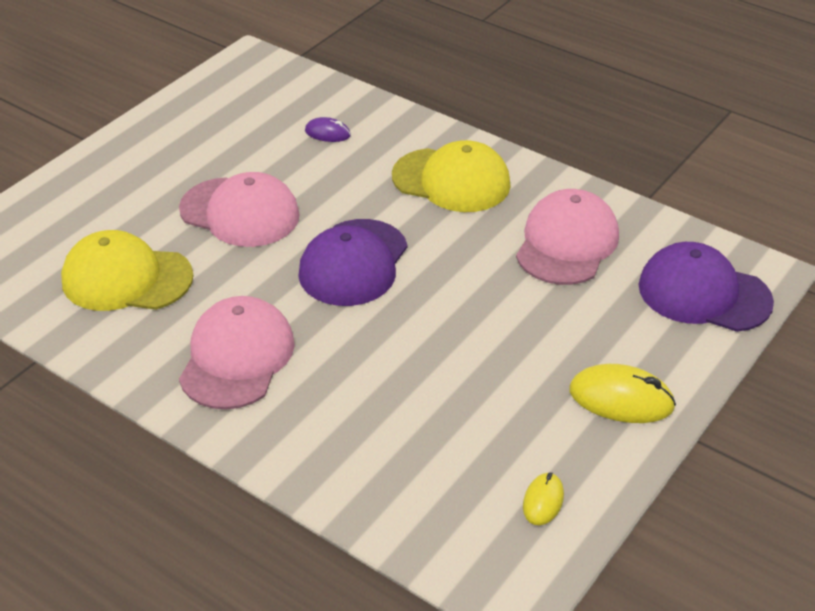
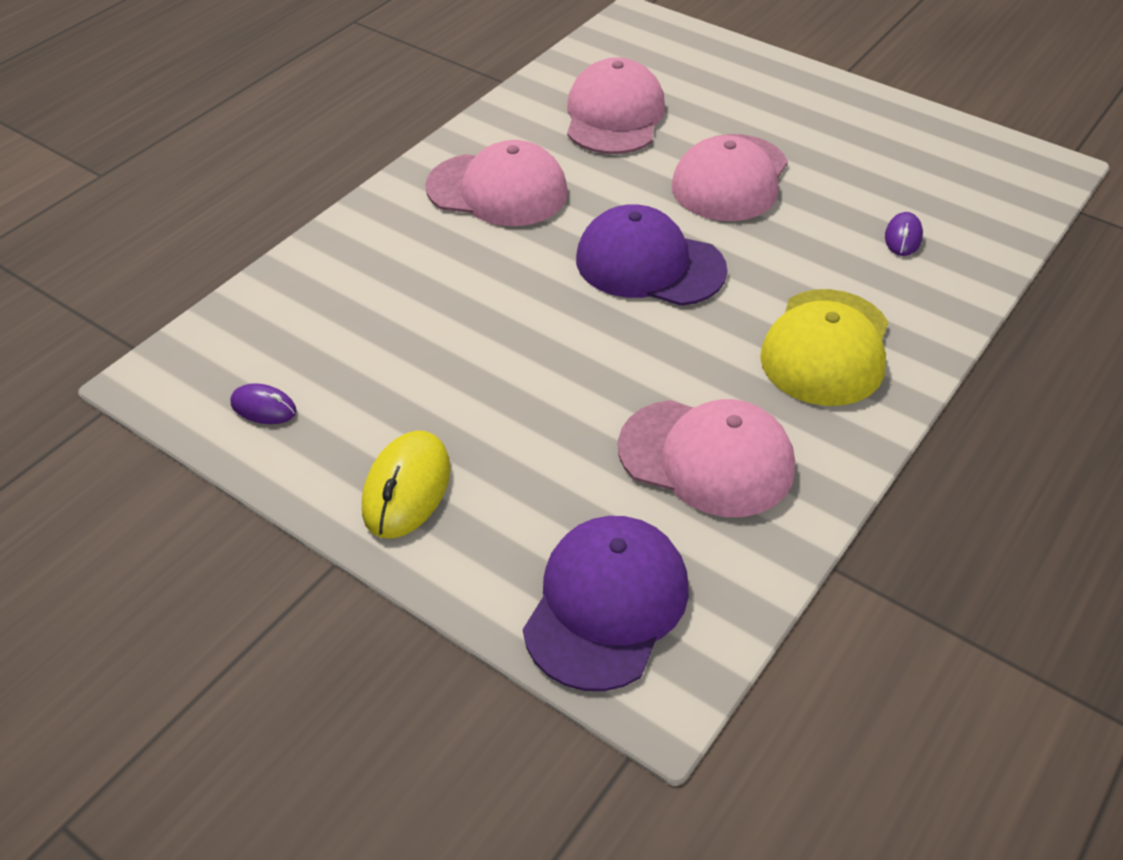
camera: 90 degrees right, 5 degrees up
yellow cap [61,230,194,311] -> pink cap [567,57,665,154]
yellow mouse [523,472,564,525] -> purple mouse [230,383,297,424]

